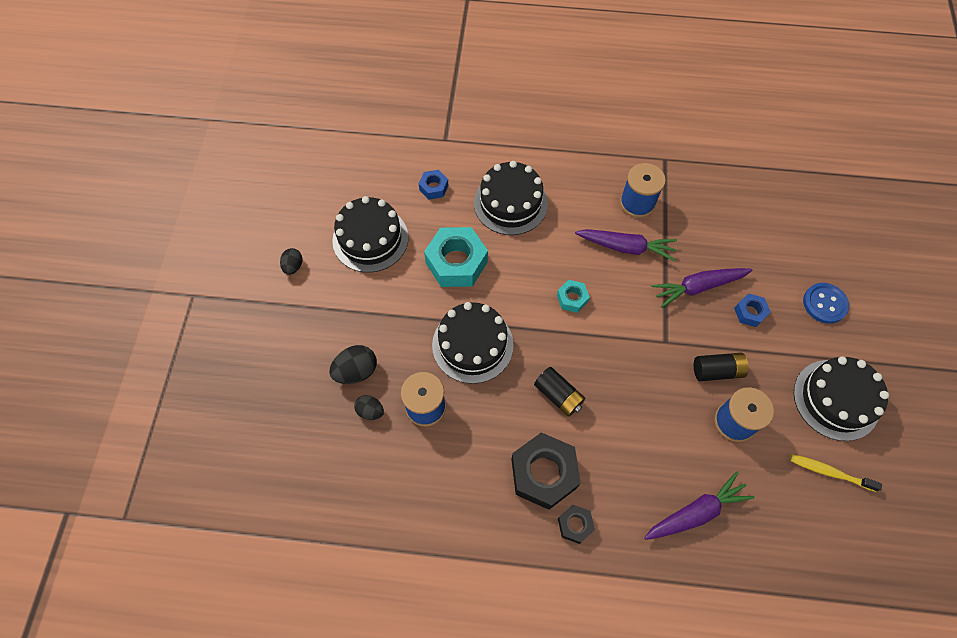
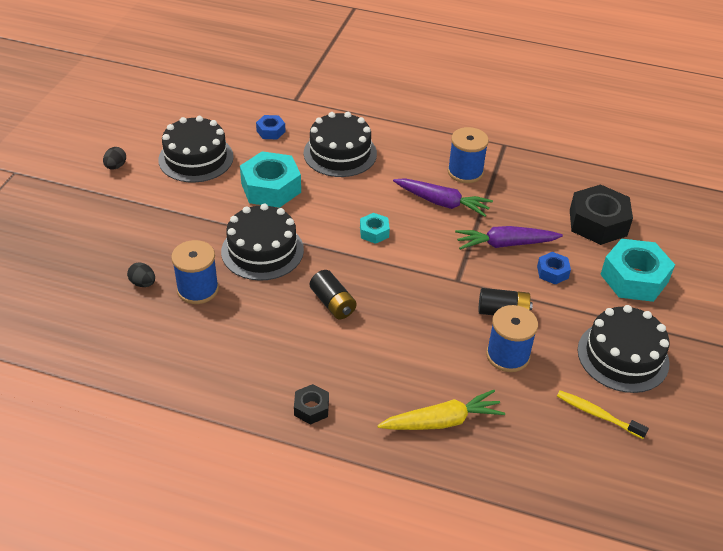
camera: 10 degrees right, 20 degrees down
black egg [329,345,377,384] -> none
black nut [511,432,581,510] -> black nut moved to [570,185,633,245]
purple carrot [644,471,755,540] -> yellow carrot [377,390,505,430]
blue button [803,283,849,324] -> turquoise nut [600,239,675,302]

